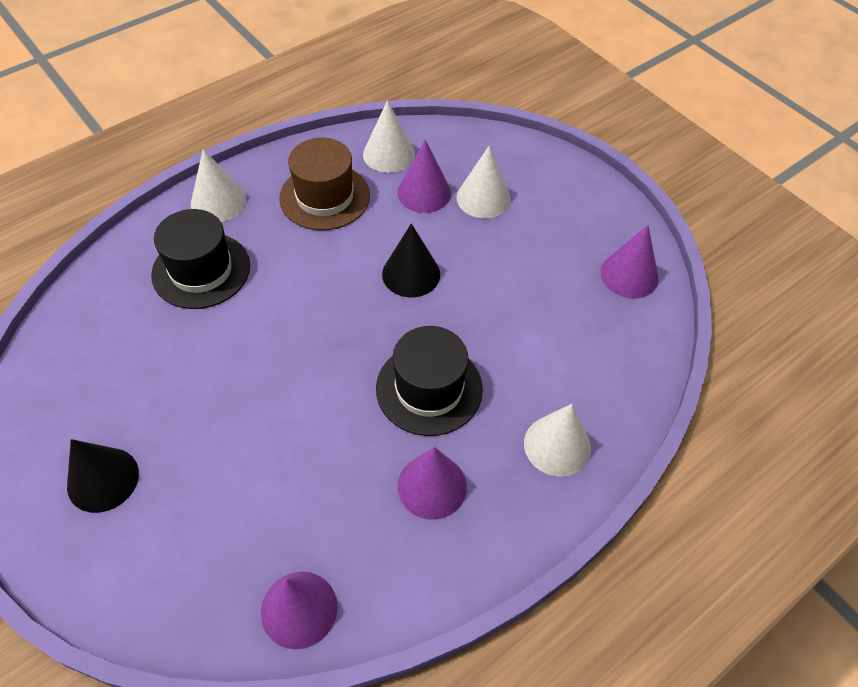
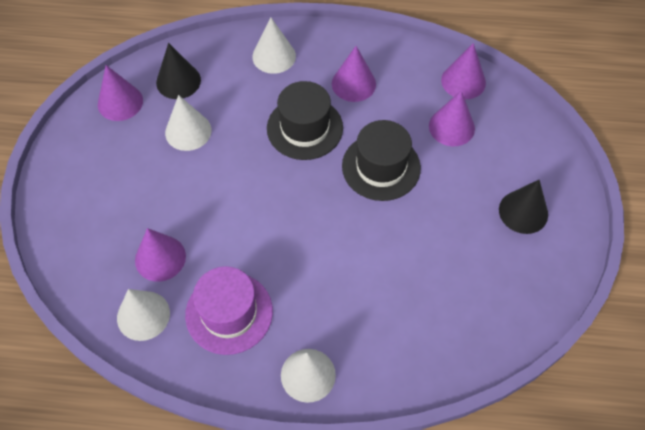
camera: 135 degrees left, 5 degrees up
black hat [151,209,250,309] -> black hat moved to [342,120,421,201]
brown hat [279,138,370,230] -> purple hat [185,266,273,355]
black cone [382,223,440,297] -> black cone moved to [156,43,201,99]
white cone [457,145,511,218] -> white cone moved to [165,95,211,151]
none -> purple cone [429,91,475,146]

